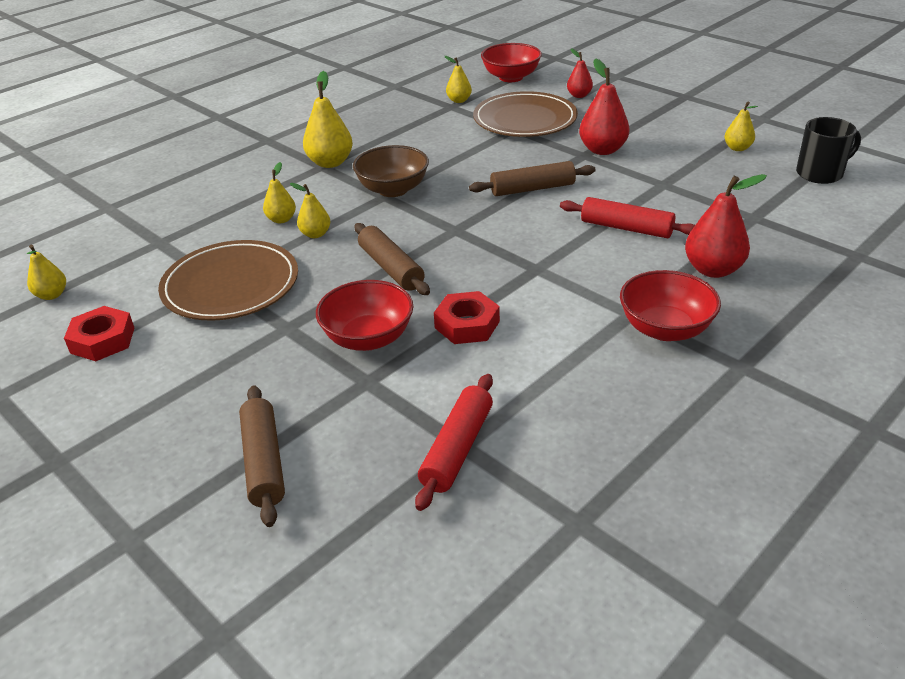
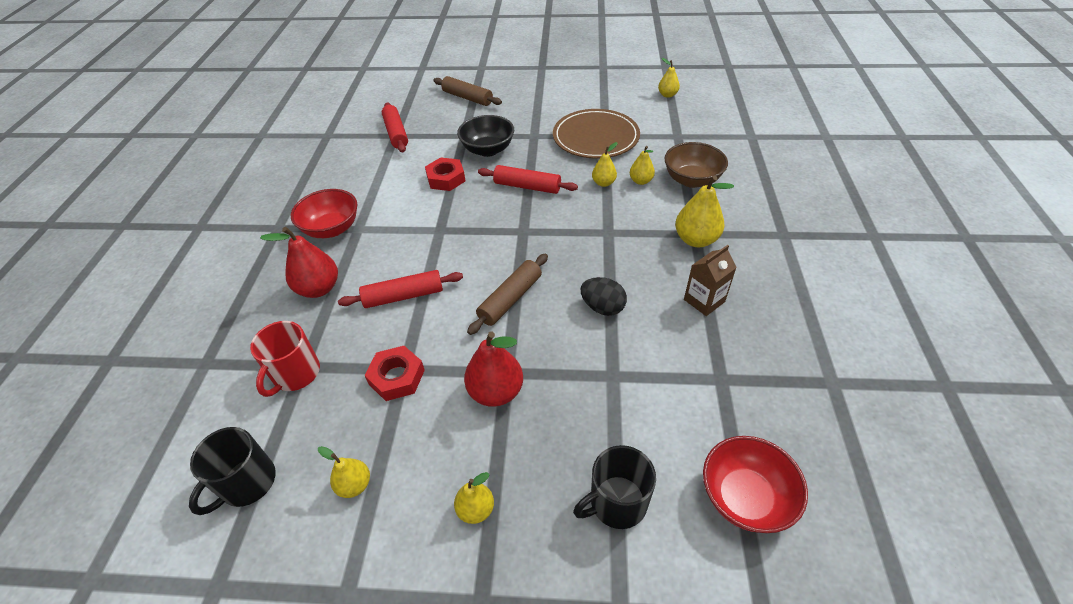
camera: 140 degrees right, 10 degrees up
red nut [64,306,134,361] -> red nut moved to [364,346,425,401]
red bowl [316,280,413,351] -> black bowl [457,115,514,157]
brown bowl [353,145,429,197] -> brown bowl moved to [664,142,728,188]
brown rolling pin [355,223,430,295] -> red rolling pin [478,165,578,194]
yellow pear [445,56,472,103] -> yellow pear moved to [454,472,494,524]
brown plate [473,91,578,137] -> none
red pear [567,48,593,98] -> black mug [573,445,656,529]
none -> red mug [250,321,320,397]
none -> black egg [581,277,627,316]
none -> brown carton [684,245,737,316]

